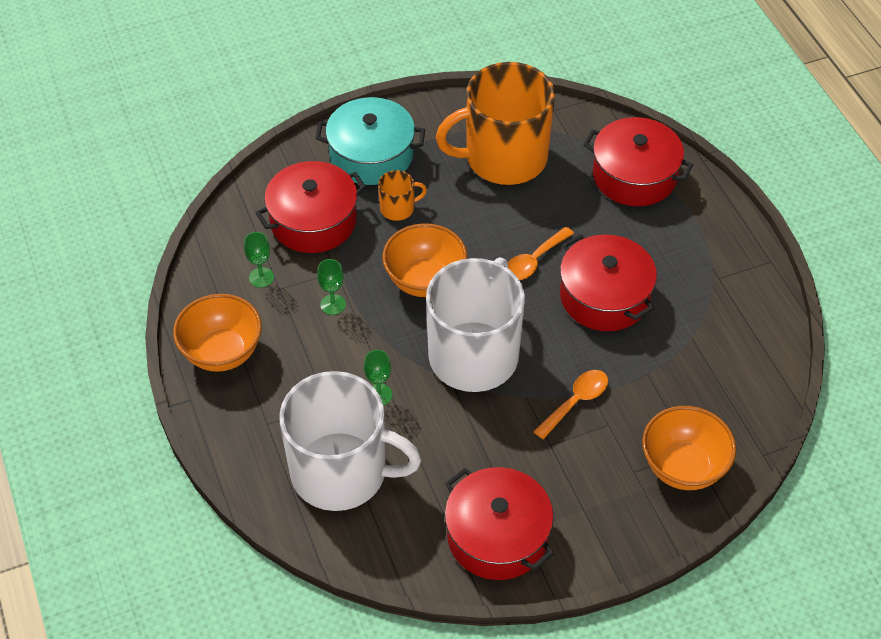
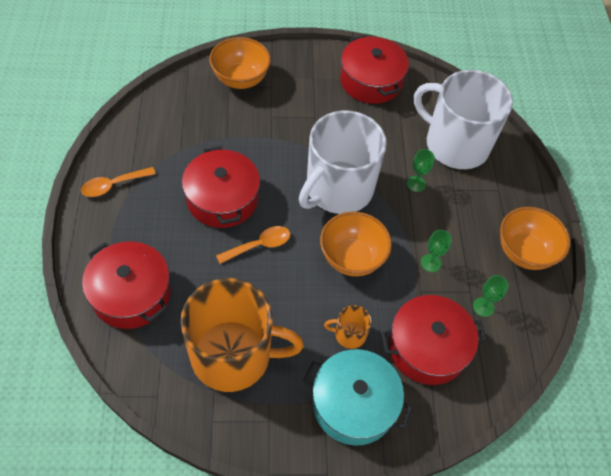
camera: 165 degrees left, 5 degrees up
orange spoon [533,370,608,439] -> orange spoon moved to [81,167,156,197]

